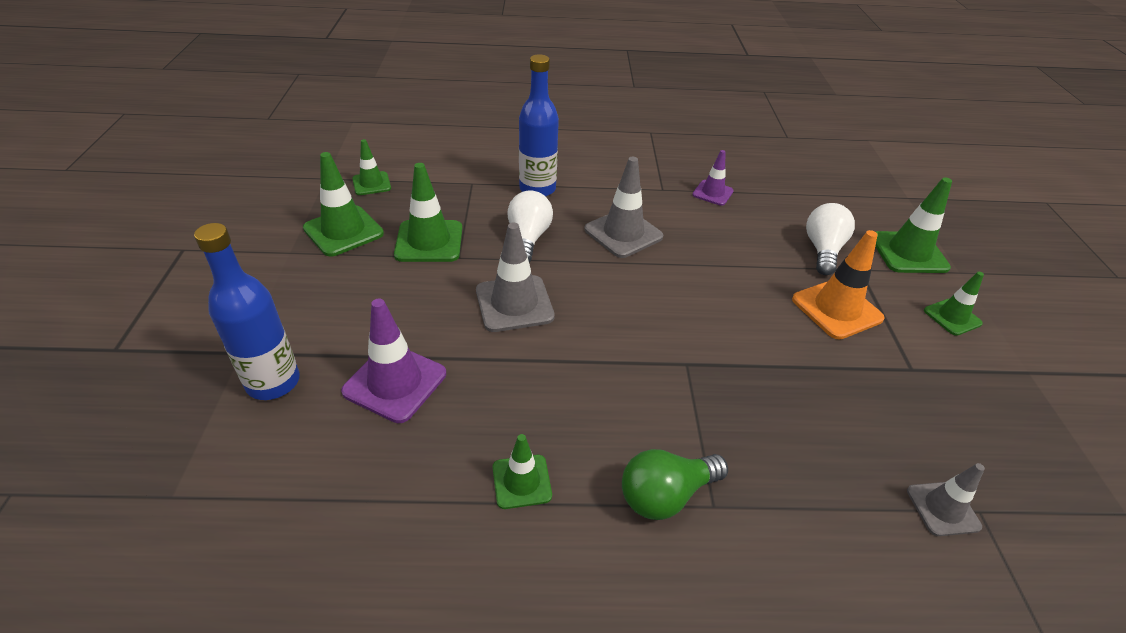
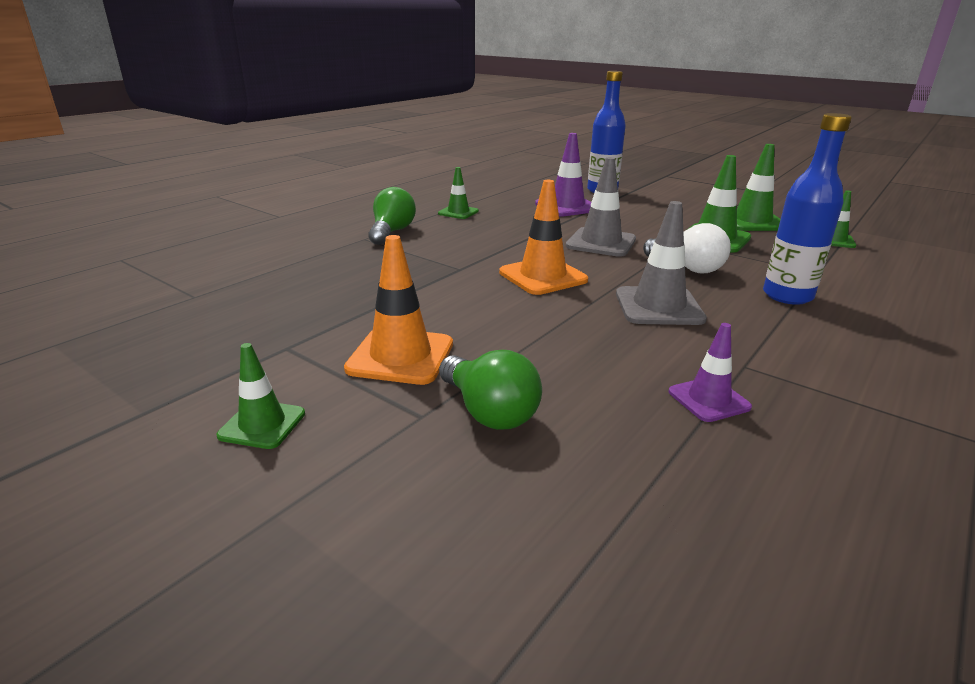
camera: 130 degrees right, 15 degrees down
white light bulb [806,203,855,275] -> green light bulb [439,350,542,430]
green traffic cone [875,177,952,273] -> none
grey traffic cone [907,463,985,536] -> none
none -> orange traffic cone [499,180,588,295]

